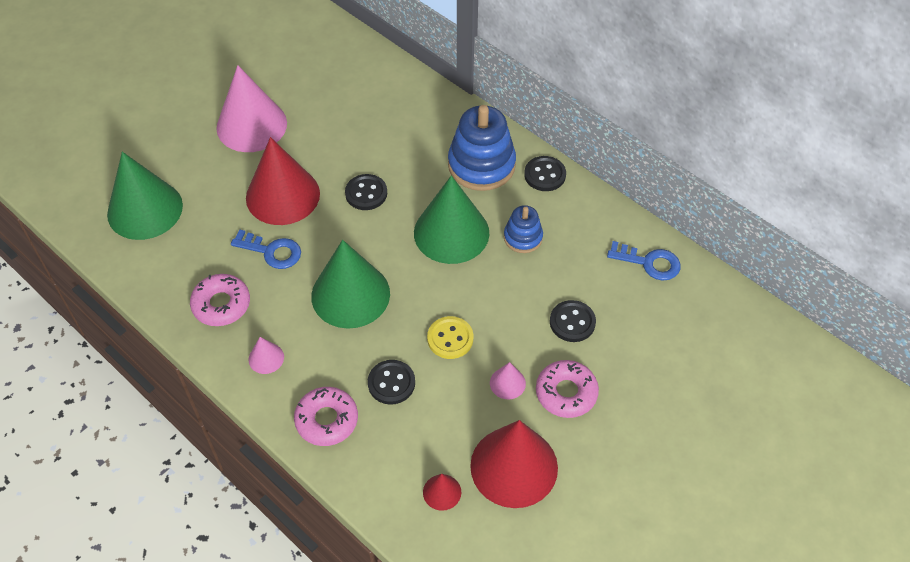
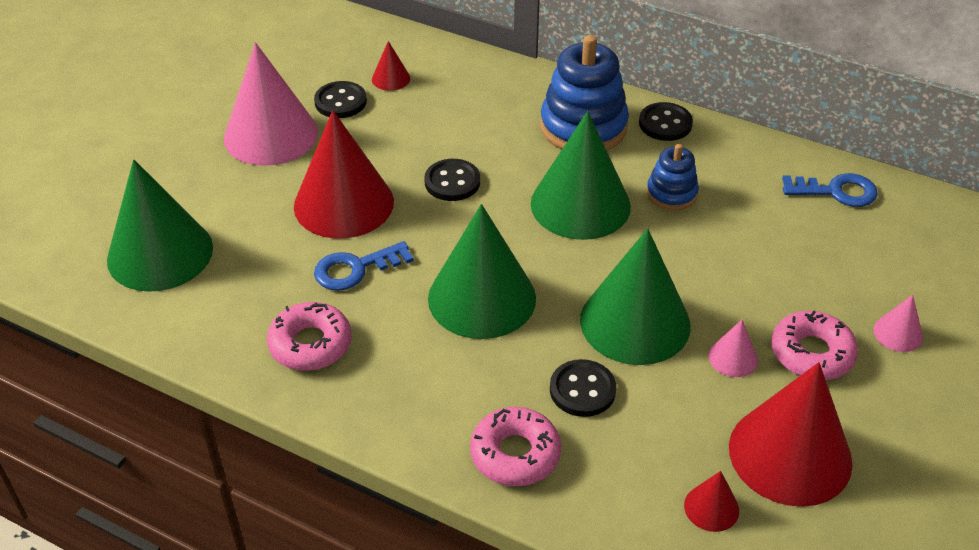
camera: 15 degrees left, 10 degrees down
blue key [231,229,301,269] -> blue key turned 150 degrees clockwise [314,241,414,291]
pink cone [248,337,284,374] -> pink cone moved to [873,295,923,352]
yellow button [427,316,473,359] -> green cone [580,228,691,365]
black button [550,300,596,342] -> black button moved to [314,81,367,118]
none -> red cone [372,41,410,91]

